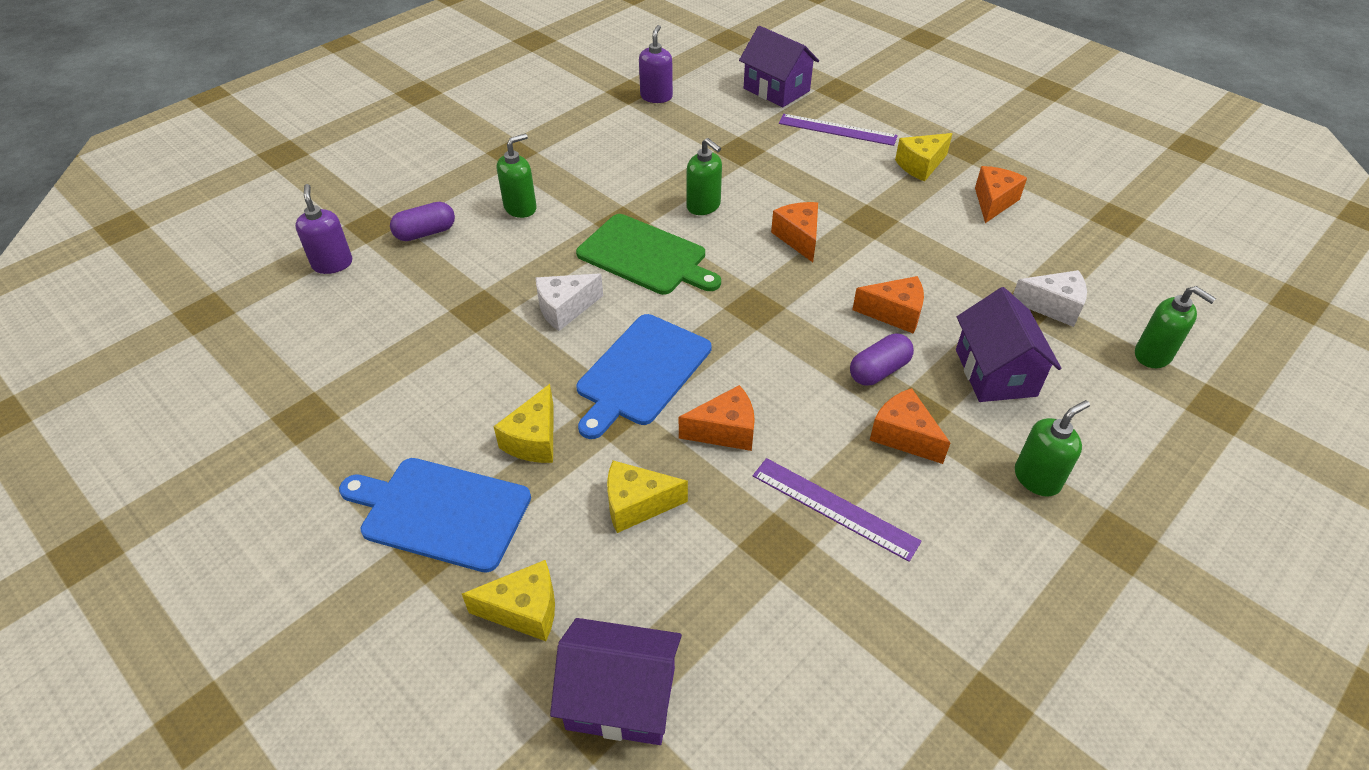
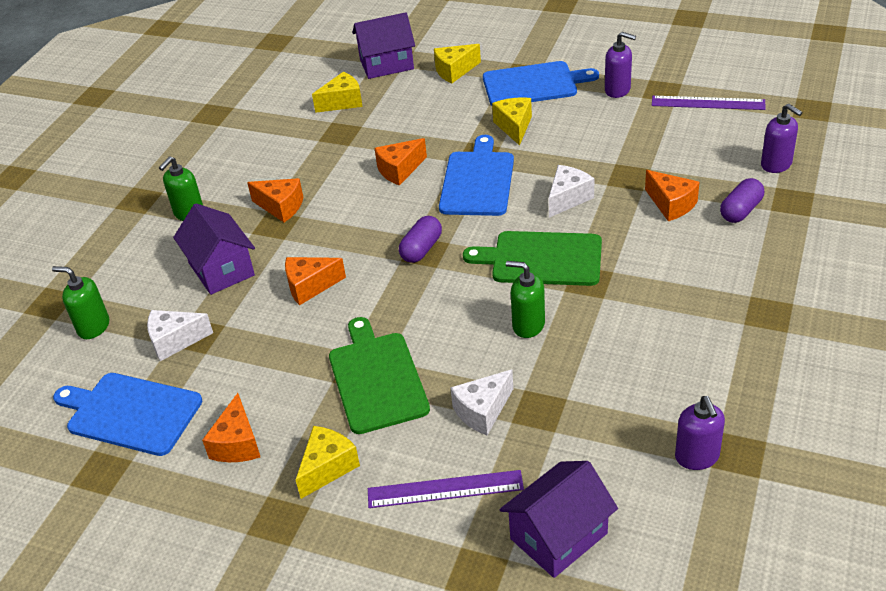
camera: 160 degrees right, 5 degrees down
green soap dispenser [497,134,537,218] -> none
yellow cheese [607,460,688,533] -> yellow cheese moved to [312,72,363,113]
purple house [739,26,819,107] -> purple house turned 60 degrees counterclockwise [499,461,618,578]
purple ruler [753,458,922,562] -> purple ruler moved to [652,96,766,110]
orange cheese [771,202,818,262] -> orange cheese moved to [645,170,699,221]
purple capsule [850,334,914,385] -> purple capsule moved to [399,216,442,263]
none -> blue cutting board [53,373,202,456]
none -> green cutting board [329,317,430,434]
none -> white cheese [450,369,513,435]
none -> purple soap dispenser [605,32,636,98]

